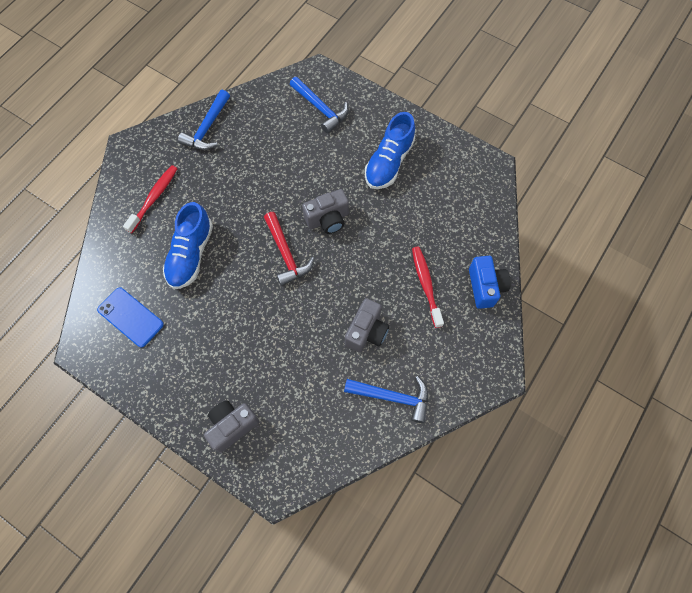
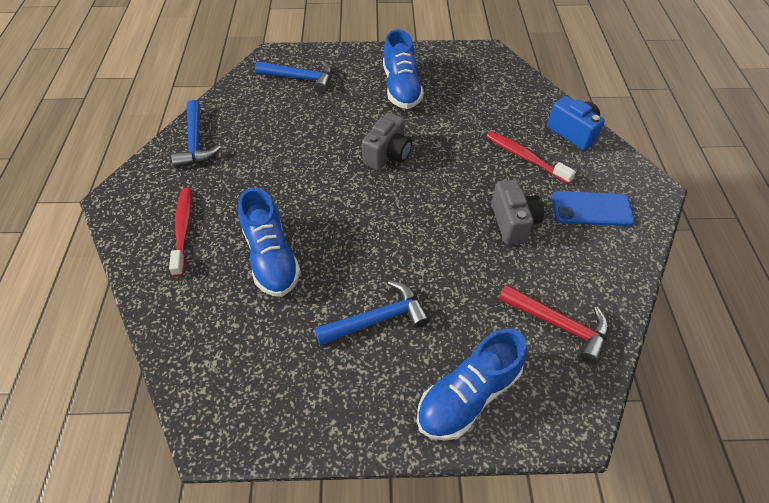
camera: 35 degrees left, 15 degrees down
blue phone [97,287,164,347] -> blue phone moved to [552,191,635,226]
grey camera [204,400,259,453] -> blue shoe [417,328,527,441]
red hammer [264,212,315,286] -> red hammer moved to [499,284,609,364]
blue hammer [344,376,428,423] -> blue hammer moved to [314,280,430,346]

